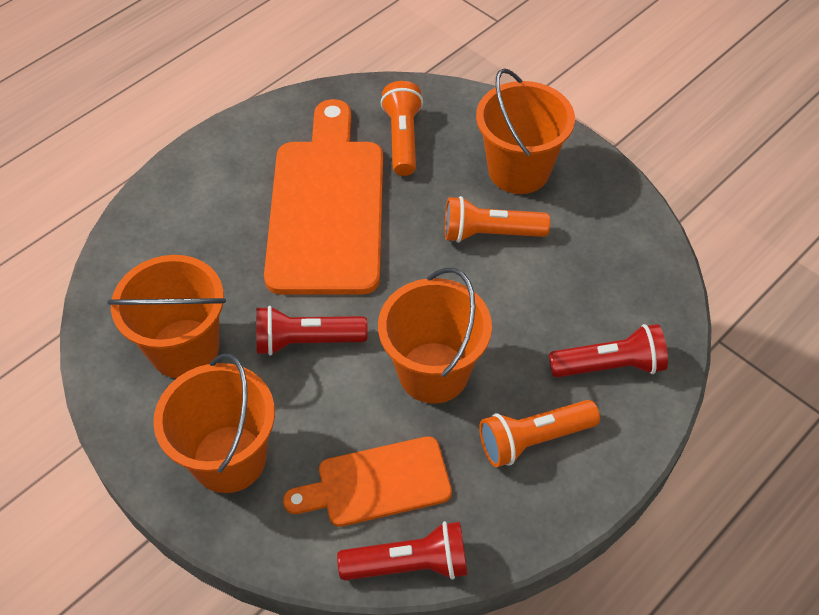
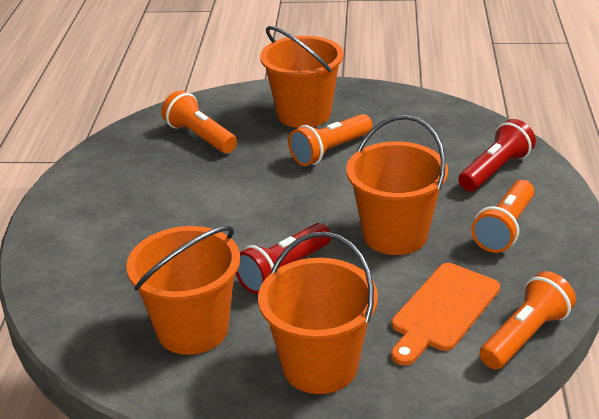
camera: 40 degrees left, 20 degrees down
orange cutting board [264,99,383,295] -> none
red flashlight [337,521,468,580] -> orange flashlight [479,271,576,369]

